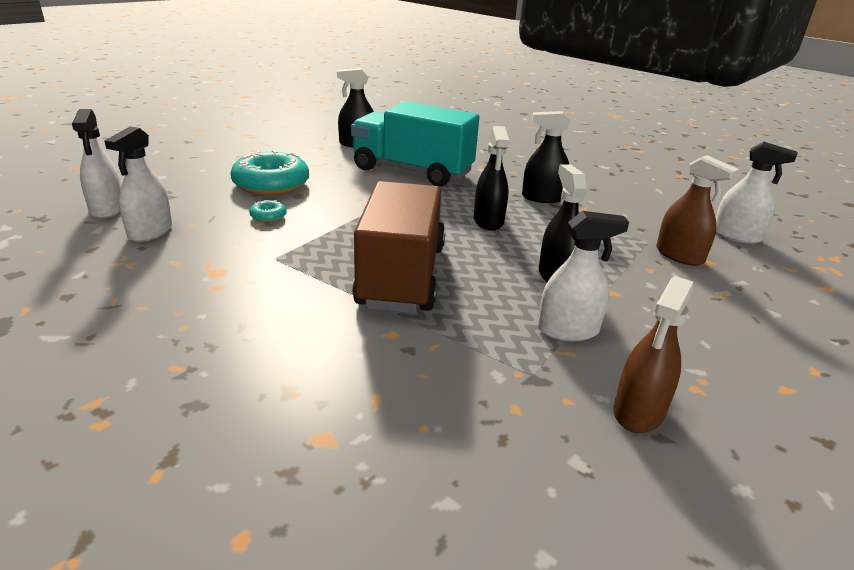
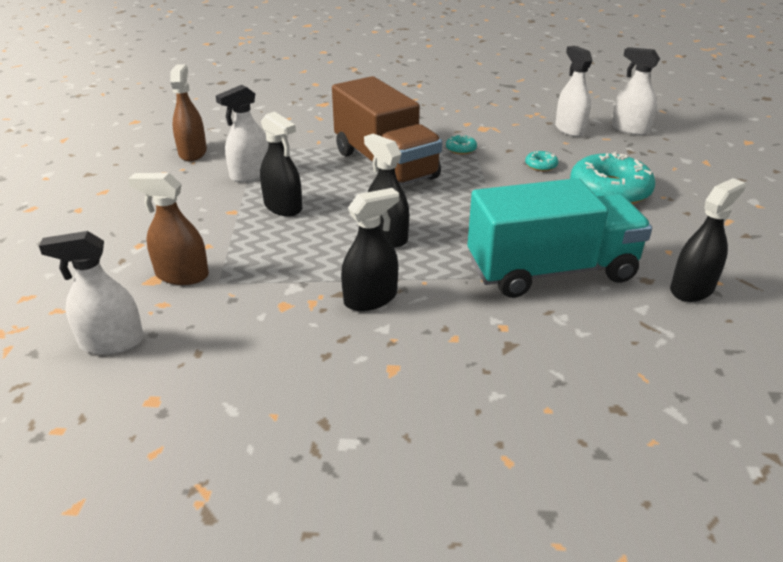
camera: 145 degrees right, 5 degrees up
none -> turquoise donut [446,135,477,154]

